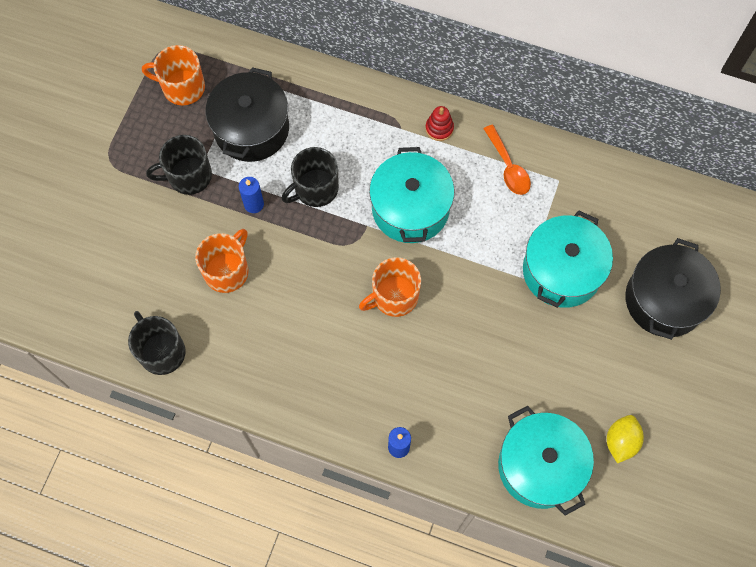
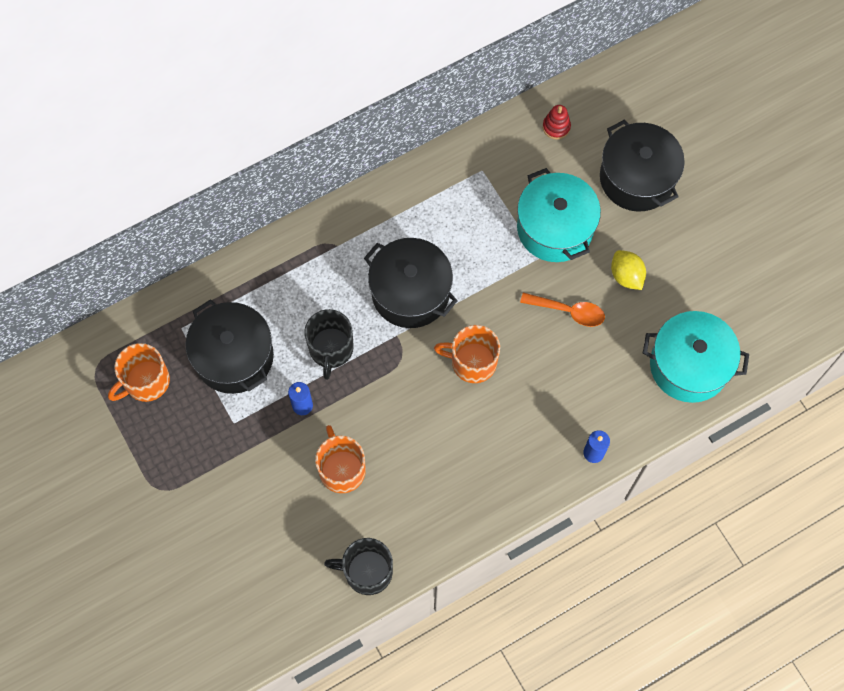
camera: 50 degrees left, 0 degrees up
black mug [146,135,212,195] -> none
orange mug [359,257,421,317] -> orange mug turned 90 degrees clockwise [434,325,500,383]
turquoise pot [369,147,454,243] -> black pot [364,238,458,328]
red stacking toy [425,106,454,141] -> red stacking toy moved to [543,105,571,139]
orange spoon [483,125,531,195] -> orange spoon moved to [520,292,605,327]
yellow lemon [607,415,644,464] -> yellow lemon moved to [611,250,646,290]

